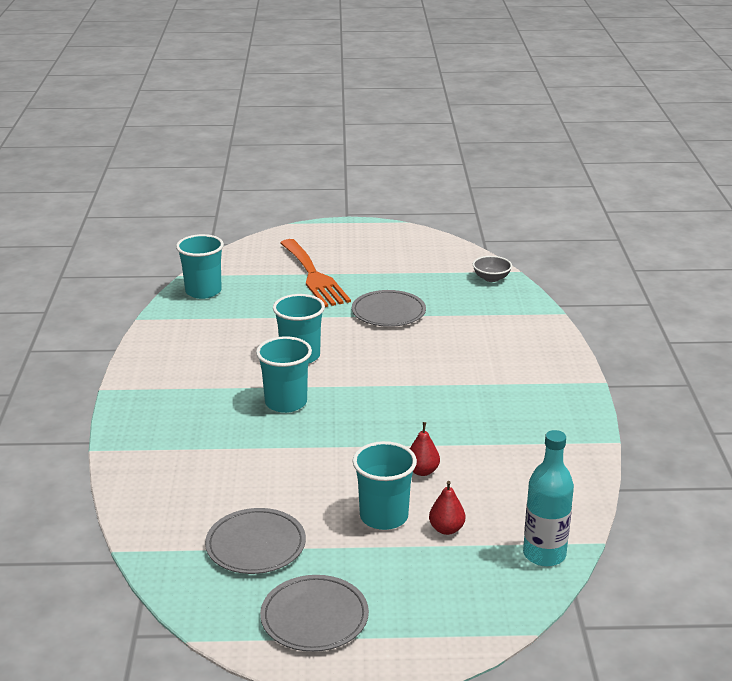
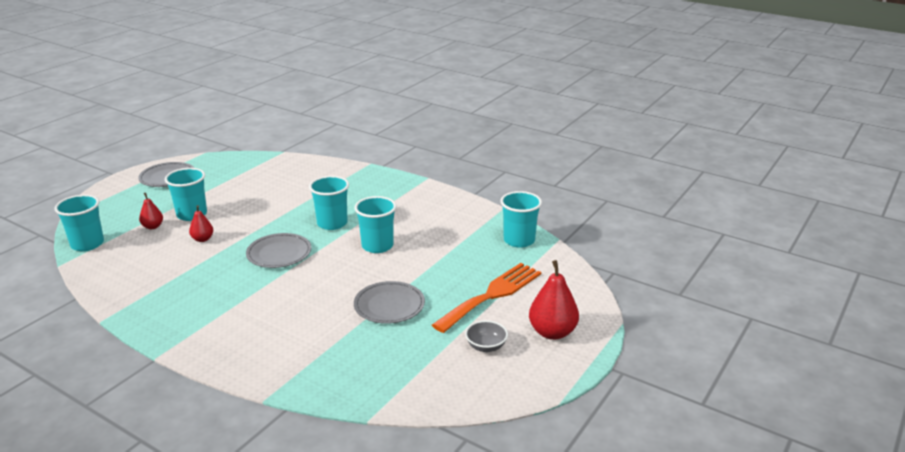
camera: 125 degrees right, 0 degrees up
grey plate [205,508,306,574] -> grey plate moved to [246,233,311,268]
orange fork [280,239,351,307] -> orange fork turned 120 degrees clockwise [432,263,541,333]
grey bowl [473,256,512,282] -> grey bowl moved to [465,320,508,352]
turquoise bottle [523,430,574,567] -> turquoise cup [54,194,104,251]
none -> red pear [529,260,579,340]

